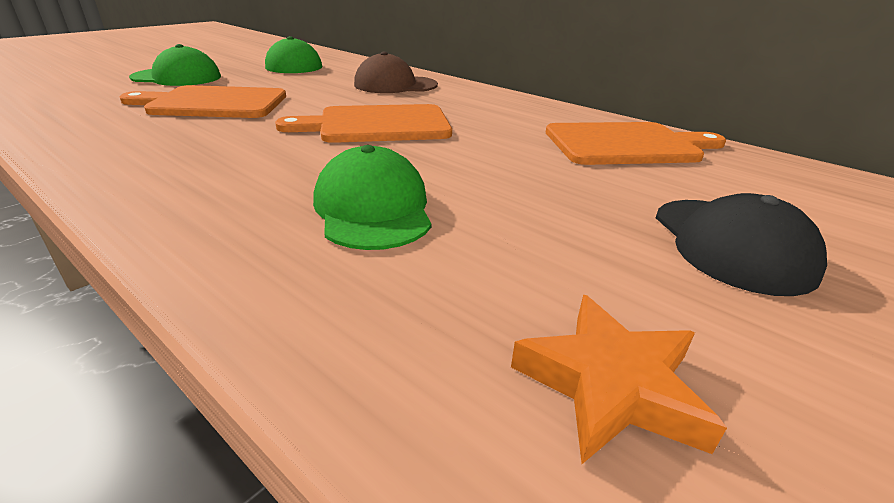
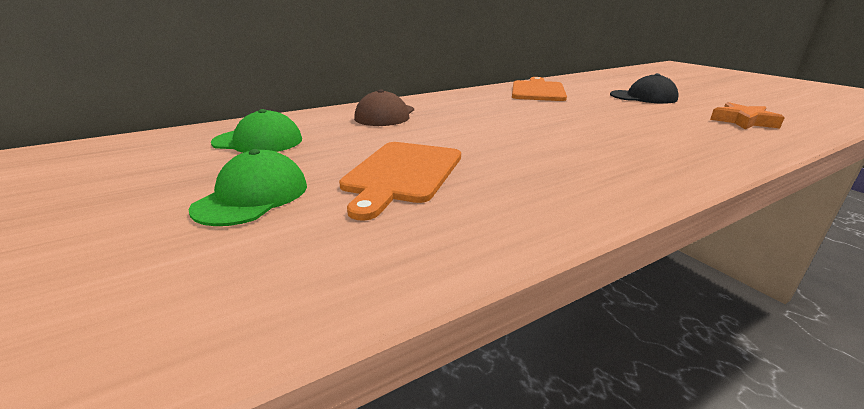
camera: 70 degrees left, 5 degrees down
orange cutting board [275,104,452,143] -> none
green cap [313,145,432,250] -> none

